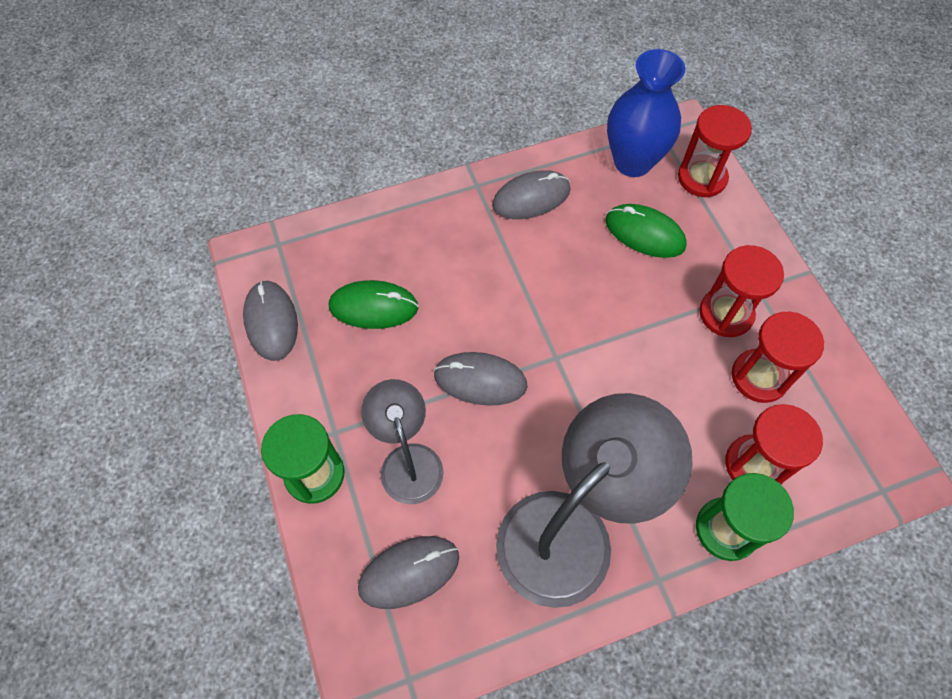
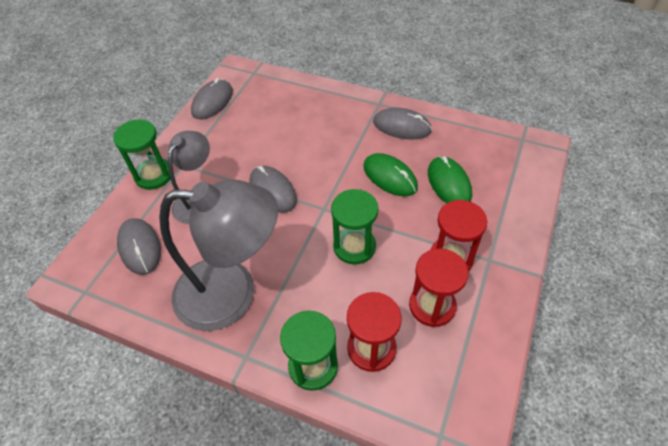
camera: 45 degrees right, 10 degrees down
green mouse [329,280,418,329] -> green mouse moved to [363,153,418,196]
grey mouse [358,536,459,609] -> grey mouse turned 45 degrees clockwise [117,218,161,275]
blue vase [607,49,685,177] -> none
red hourglass [678,105,752,197] -> none
none -> green hourglass [331,189,378,265]

